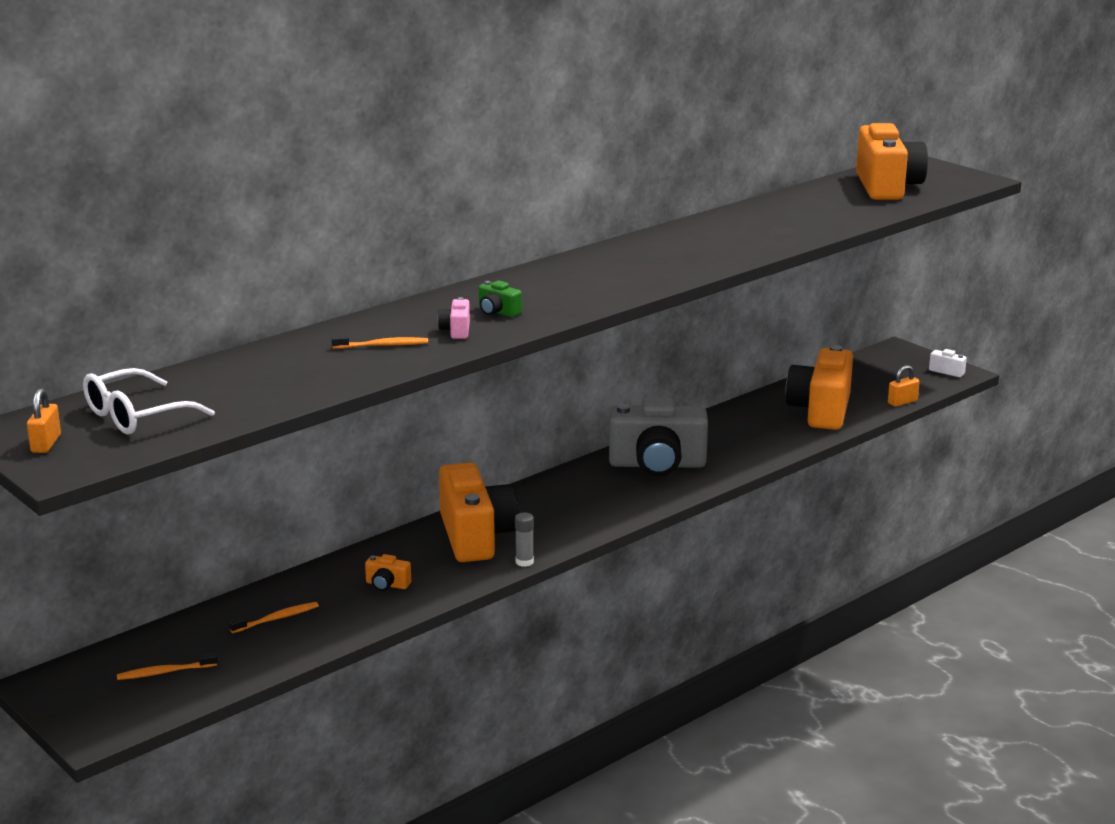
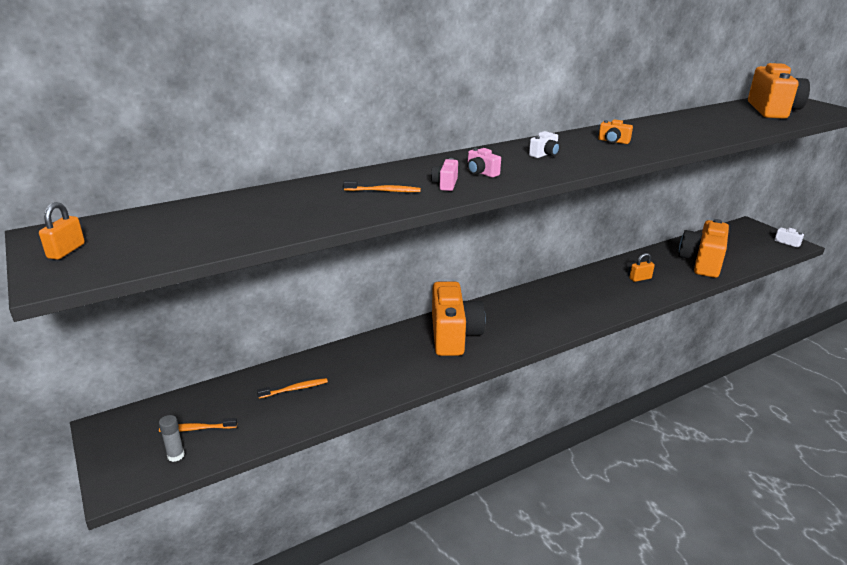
camera: 10 degrees right, 5 degrees up
white glasses [83,368,215,434] -> none
orange camera [365,554,411,591] -> orange camera moved to [598,119,633,144]
green camera [479,281,522,317] -> pink camera [467,148,501,178]
grey glue stick [515,513,534,567] -> grey glue stick moved to [159,415,185,462]
grey camera [609,397,708,476] -> none
orange padlock [888,365,919,407] -> orange padlock moved to [629,253,655,282]
none -> white camera [529,131,560,158]

